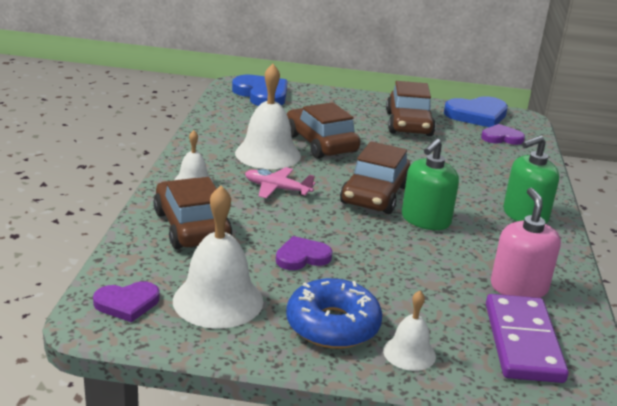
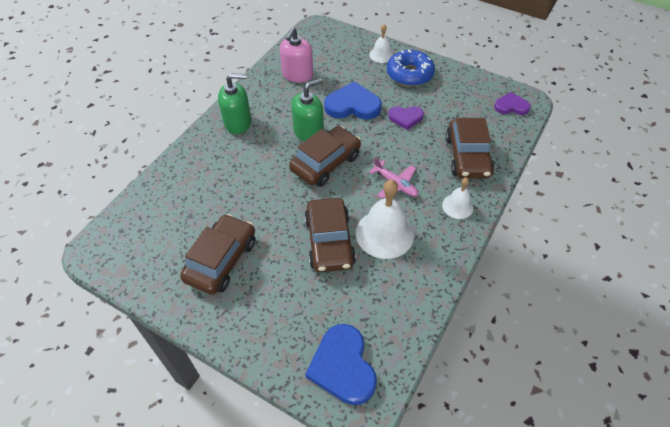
camera: 155 degrees left, 25 degrees up
white bell [173,186,263,329] -> none
blue heart [444,96,508,127] -> blue heart moved to [324,82,382,120]
purple heart [481,124,525,145] -> none
purple domino [486,294,569,383] -> none

